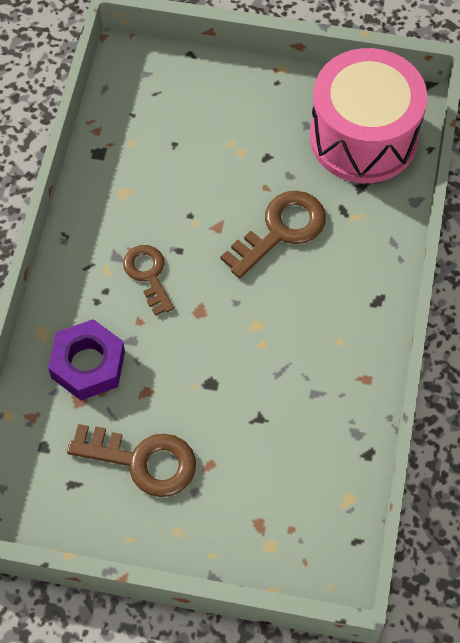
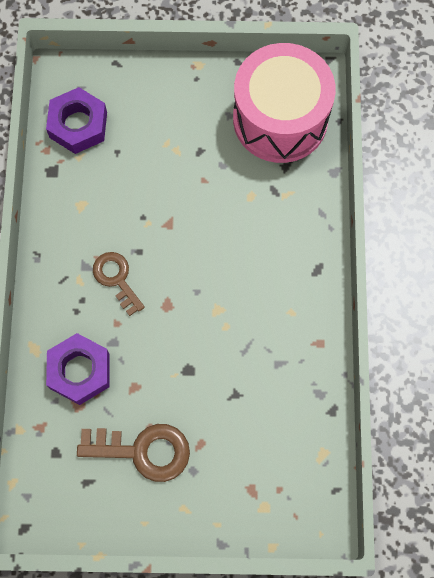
camera: 10 degrees left, 10 degrees up
brown key [221,191,326,278] -> none
none -> purple nut [46,87,107,154]

